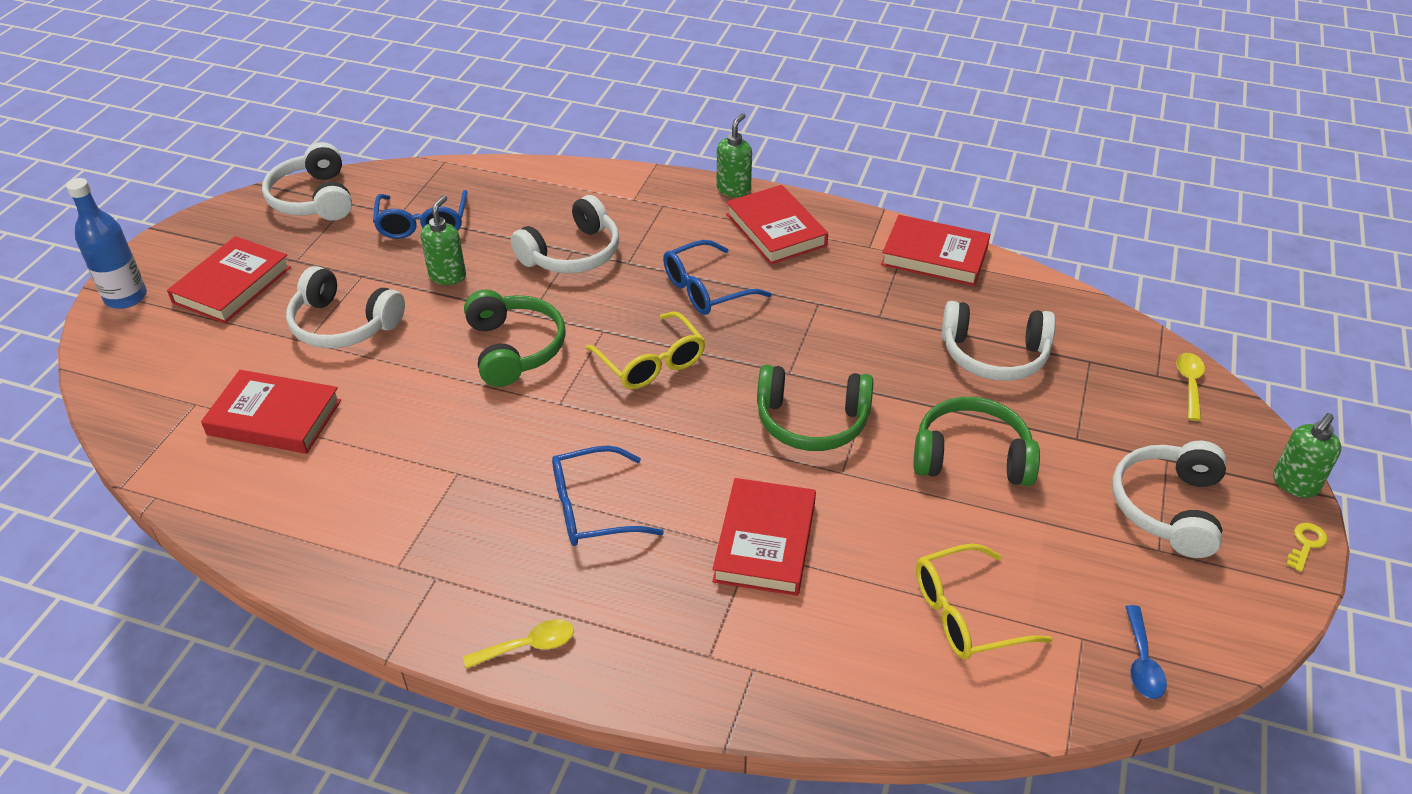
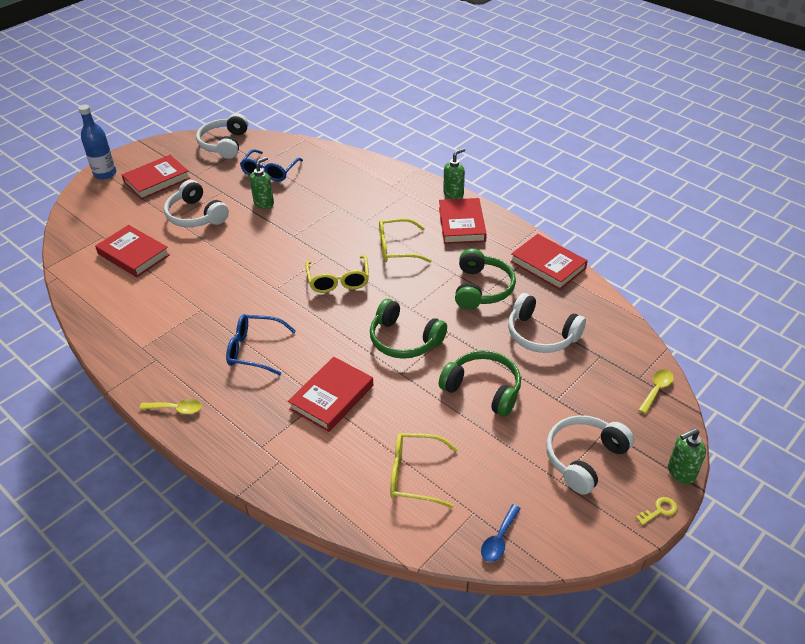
camera: 25 degrees right, 0 degrees up
green headphones [464,289,566,387] -> green headphones moved to [455,248,516,310]
white headphones [510,195,619,273] -> none
blue glasses [663,240,772,315] -> yellow glasses [379,218,432,263]

